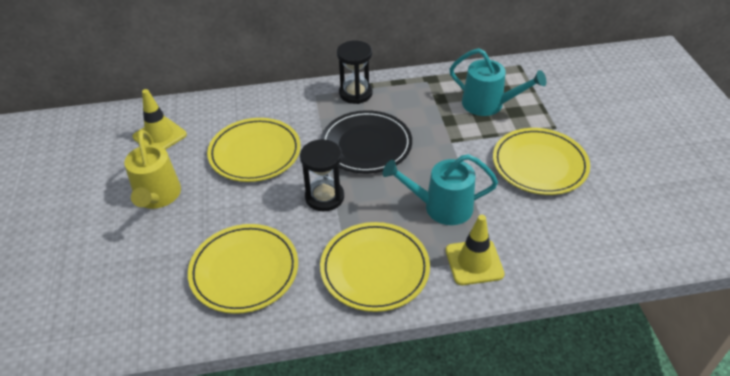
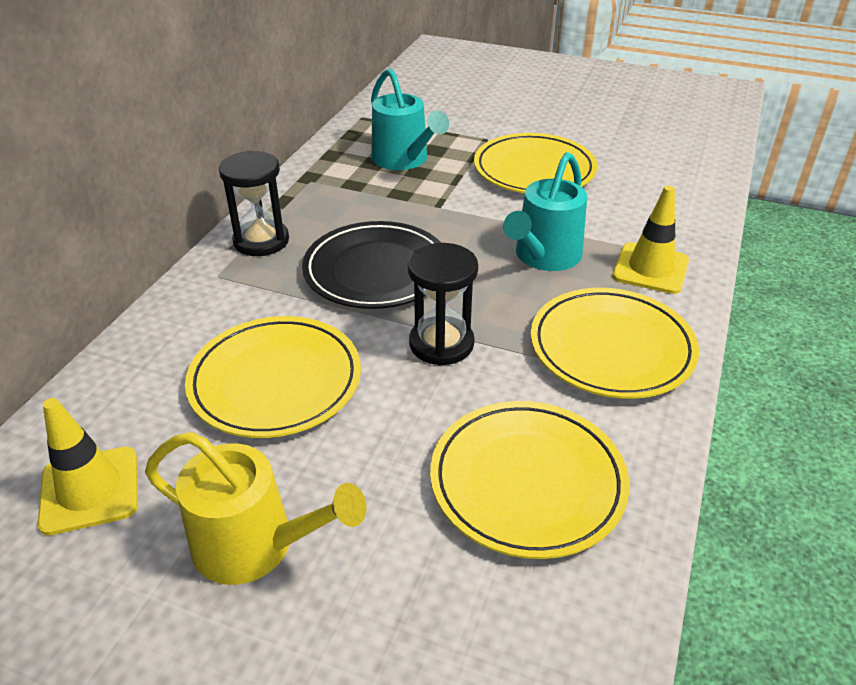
camera: 60 degrees left, 5 degrees down
turquoise watering can [450,48,546,116] -> turquoise watering can turned 90 degrees clockwise [371,68,449,170]

